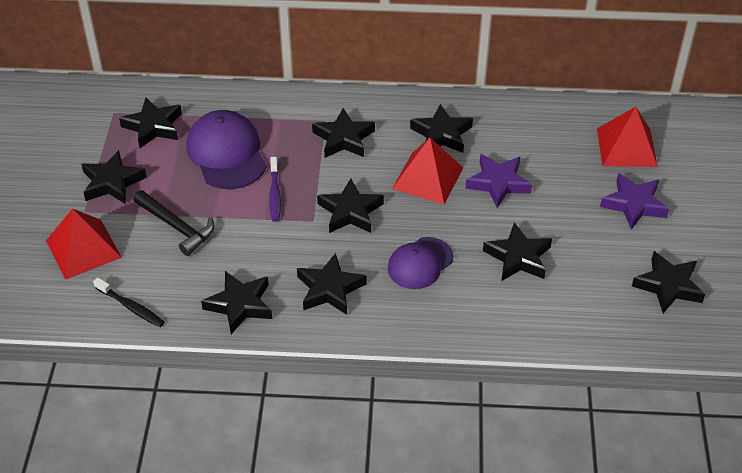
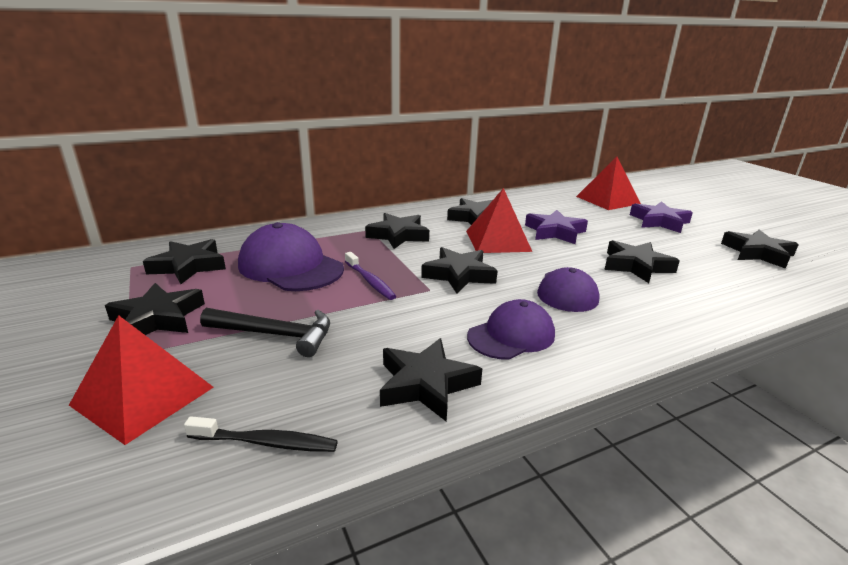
camera: 30 degrees left, 20 degrees down
black star [297,253,367,315] -> purple cap [467,299,555,360]

